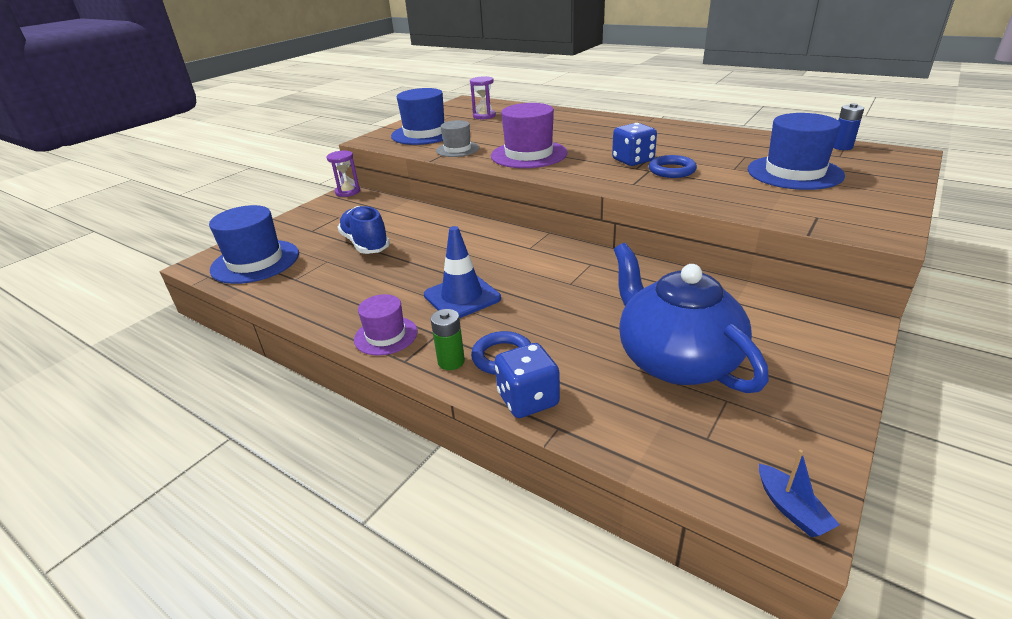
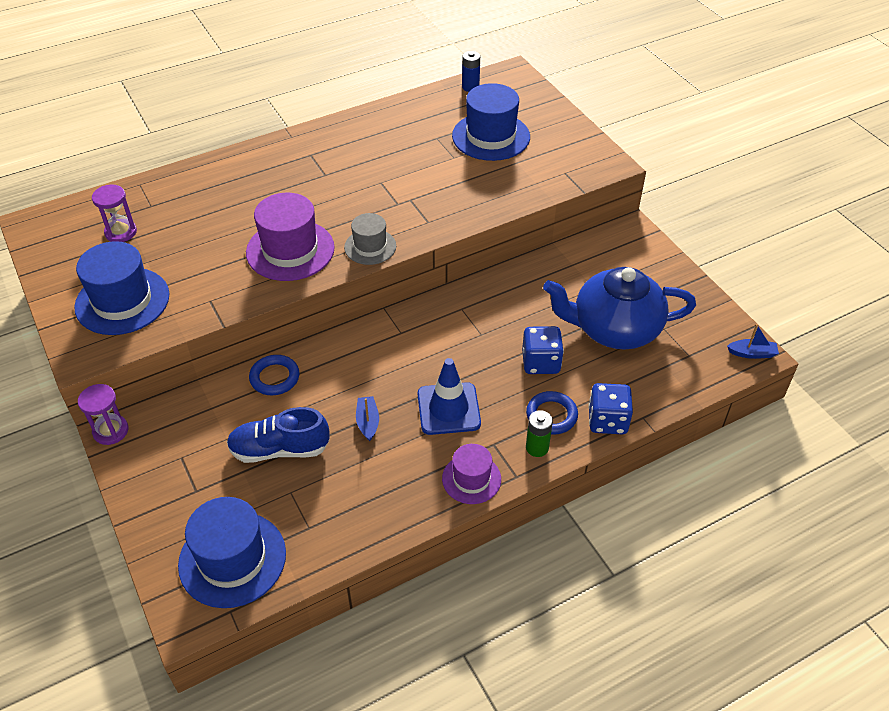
camera: 65 degrees left, 15 degrees up
grey hat [436,120,479,157] -> grey hat moved to [344,213,396,265]
blue dice [612,123,657,166] -> blue dice moved to [522,326,564,374]
blue ring [649,155,697,178] -> blue ring moved to [249,355,299,395]
none -> blue boat [356,396,379,441]

